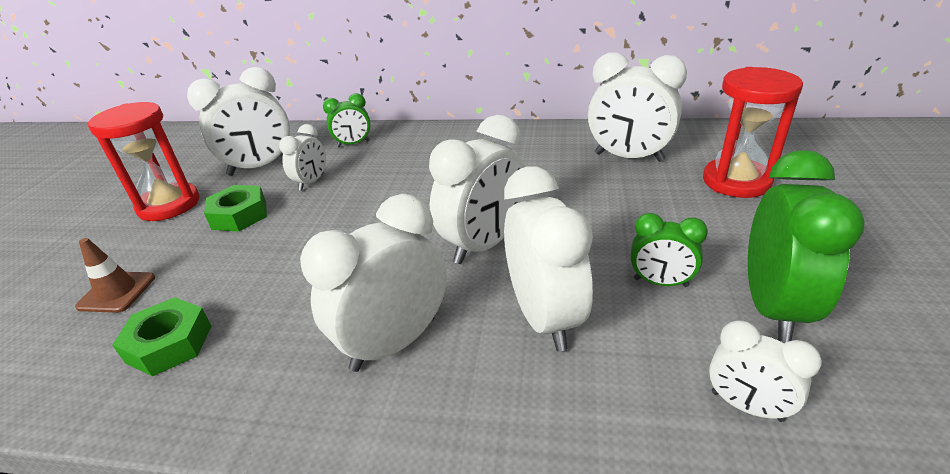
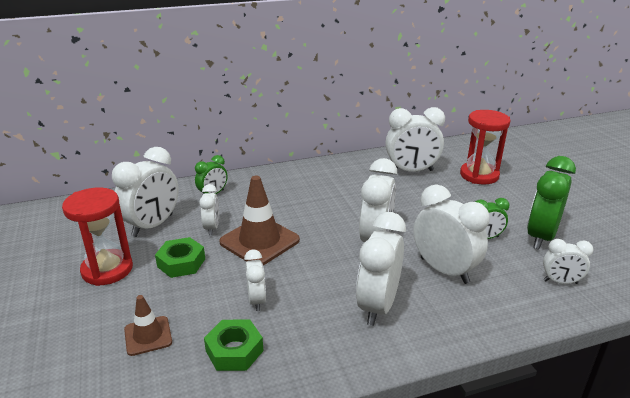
camera: 30 degrees left, 5 degrees down
green clock [748,150,865,342] -> green clock turned 135 degrees counterclockwise [527,156,576,249]
none -> brown traffic cone [219,176,300,265]
none -> white clock [244,249,266,311]

